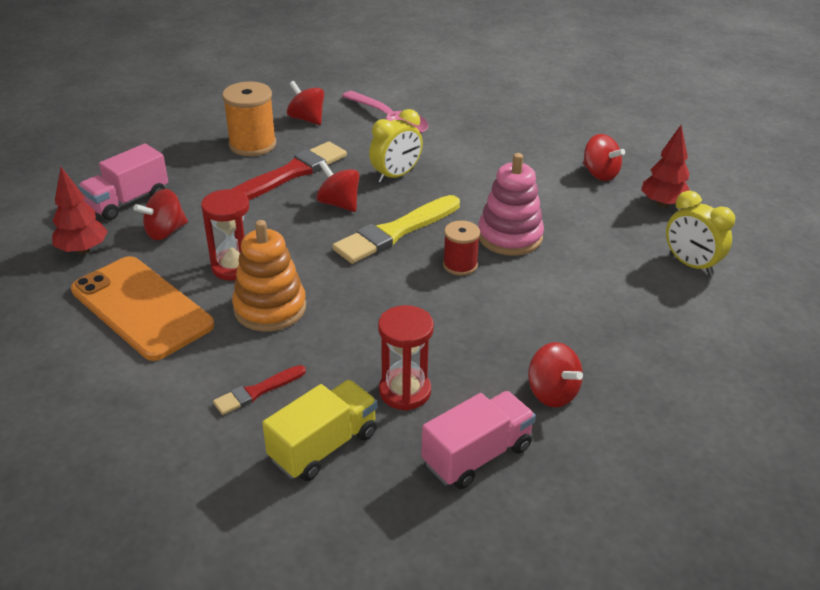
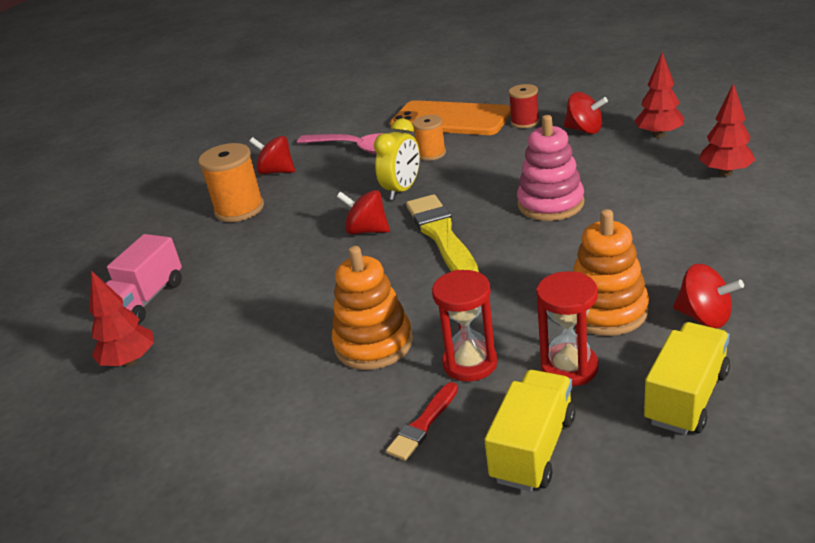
camera: 15 degrees left, 5 degrees down
orange phone [71,256,214,361] -> orange phone moved to [390,100,511,135]
red spinning top [133,189,188,240] -> none
red hourglass [201,189,249,281] -> red hourglass moved to [432,270,498,382]
red brush [232,142,347,200] -> none
yellow brush [332,195,460,264] -> yellow brush turned 135 degrees clockwise [406,194,479,272]
pink truck [421,391,536,489] -> yellow truck [644,322,730,435]
red spool [443,221,480,276] -> red spool moved to [509,84,540,128]
yellow clock [666,191,735,276] -> red tree [699,83,755,176]
none -> orange spool [412,115,446,161]
none -> orange stacking toy [573,209,649,336]

